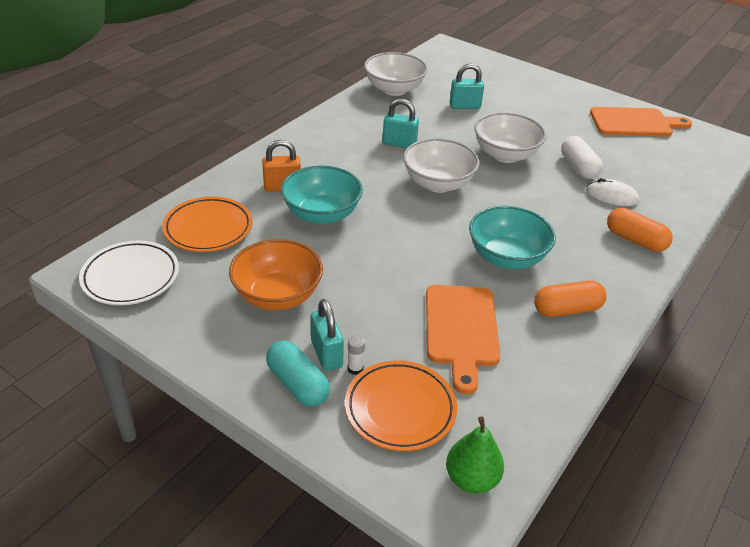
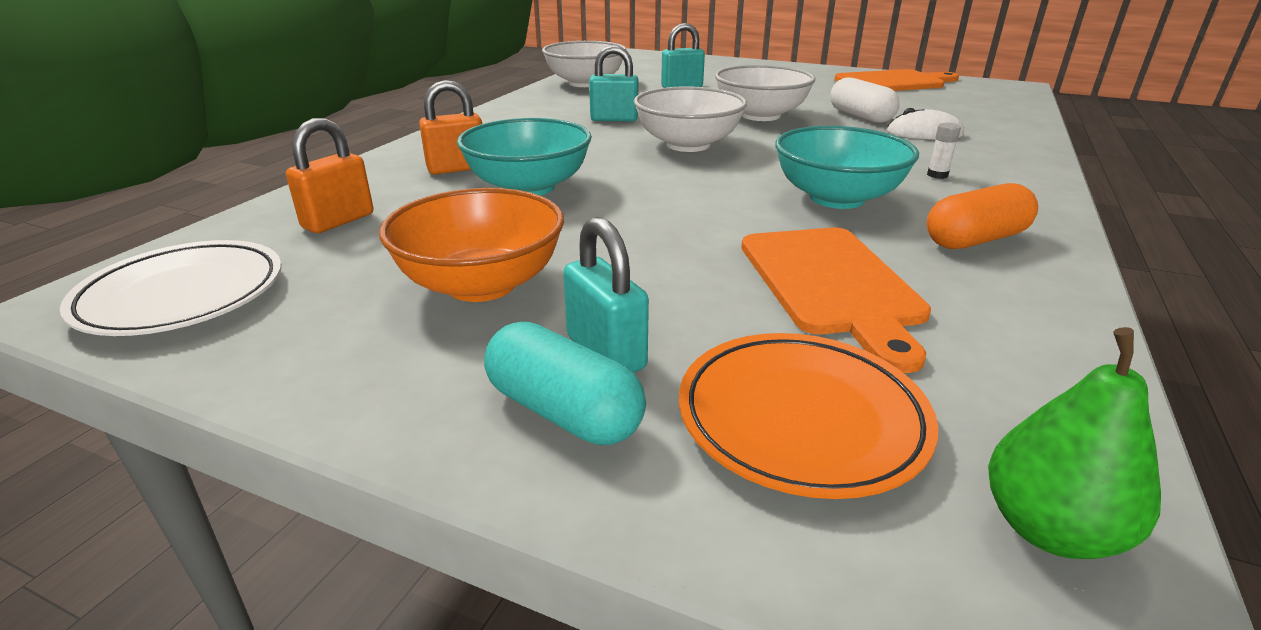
camera: 10 degrees left, 10 degrees down
orange plate [162,197,252,252] -> orange padlock [286,118,373,233]
white glue stick [347,335,365,375] -> white glue stick moved to [927,123,961,179]
orange capsule [607,208,673,252] -> none

